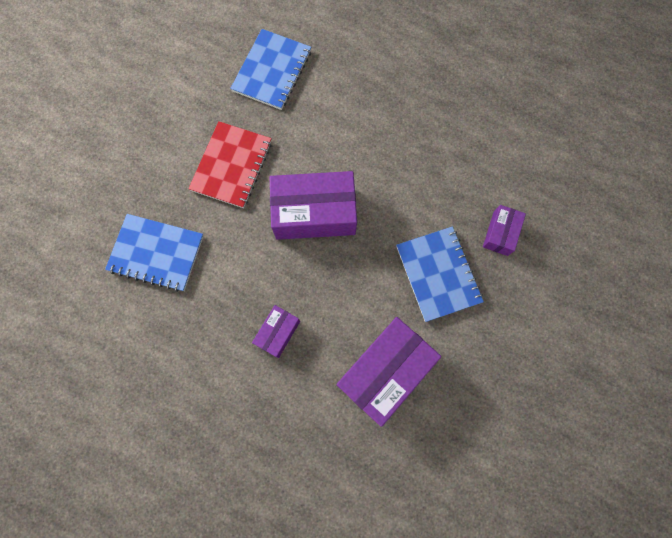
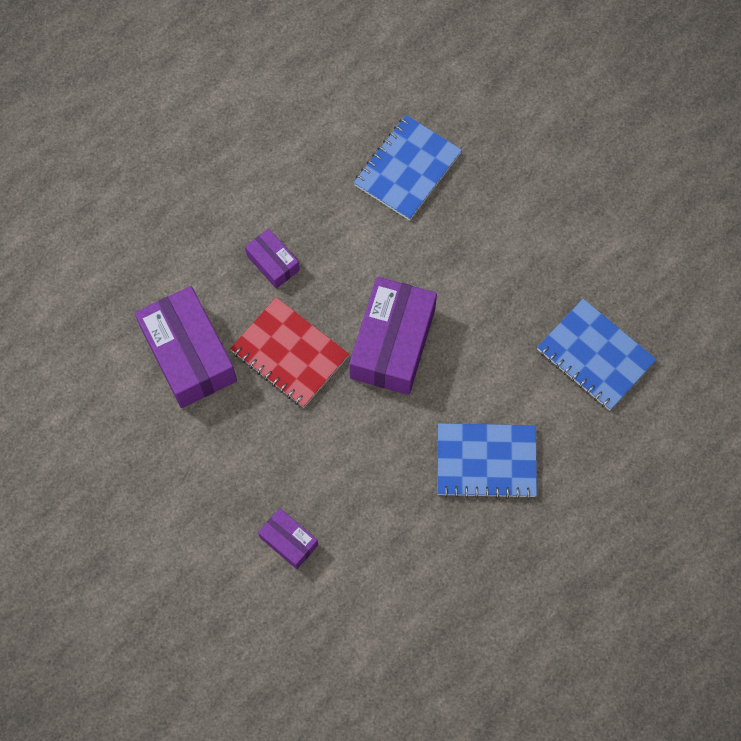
camera: 110 degrees right, 5 degrees down
red notebook [188,121,272,208] -> red notebook moved to [230,297,349,408]
blue notebook [396,226,484,322] -> blue notebook moved to [437,423,537,499]

